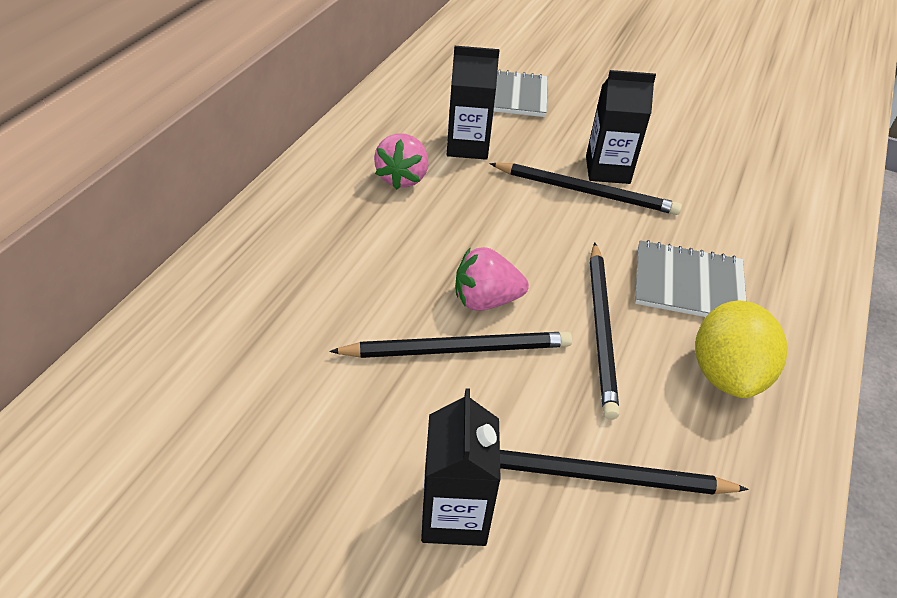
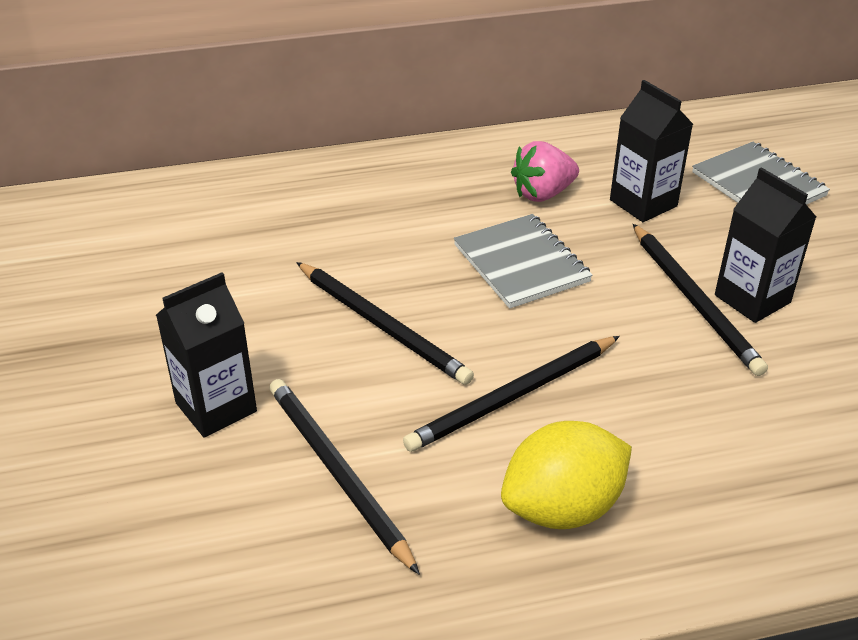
camera: 55 degrees right, 5 degrees down
pink strawberry [455,247,529,311] -> none
grey notebook [635,240,746,317] -> grey notebook moved to [454,214,593,309]

